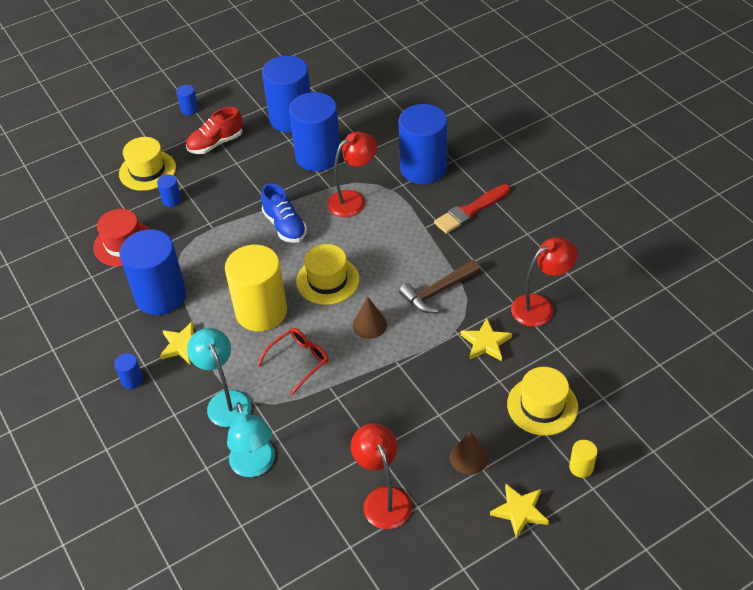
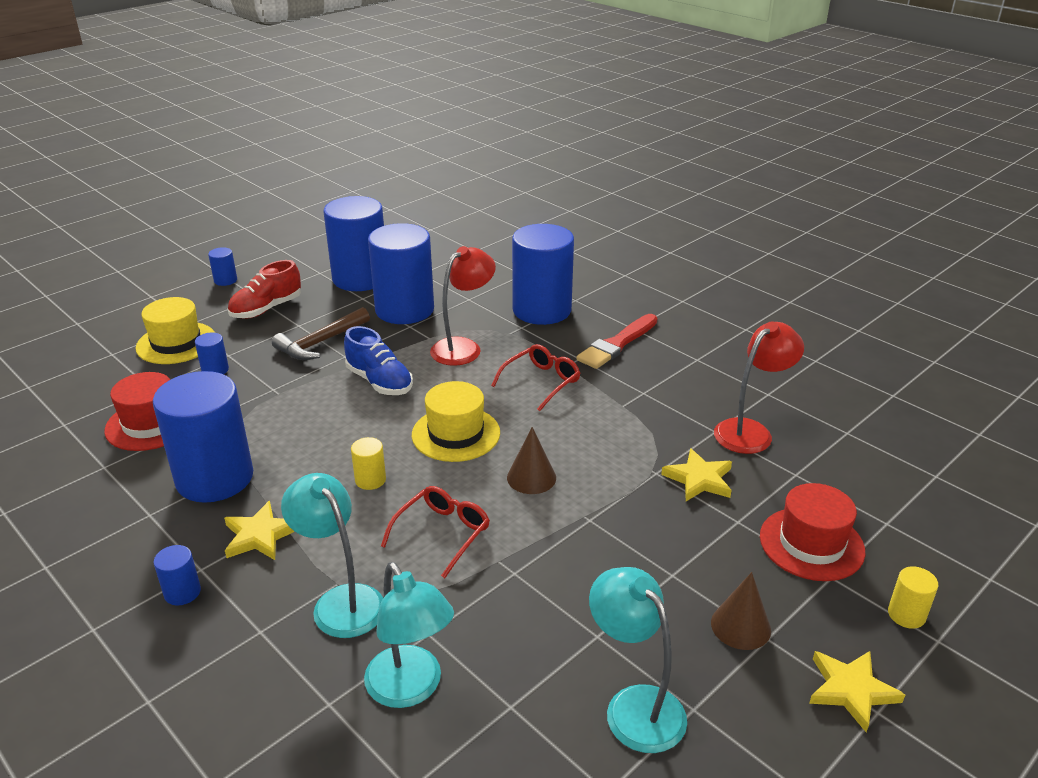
camera: 15 degrees left, 15 degrees down
yellow cylinder [225,245,287,331] -> yellow cylinder [351,437,386,490], size x0.41
red lamp [351,423,412,529] -> turquoise lamp [589,567,687,753]
brown hammer [399,260,480,313] -> brown hammer moved to [272,307,370,360]
yellow hat [507,367,578,436] -> red hat [760,483,865,581]
none -> red glasses [491,344,580,411]

